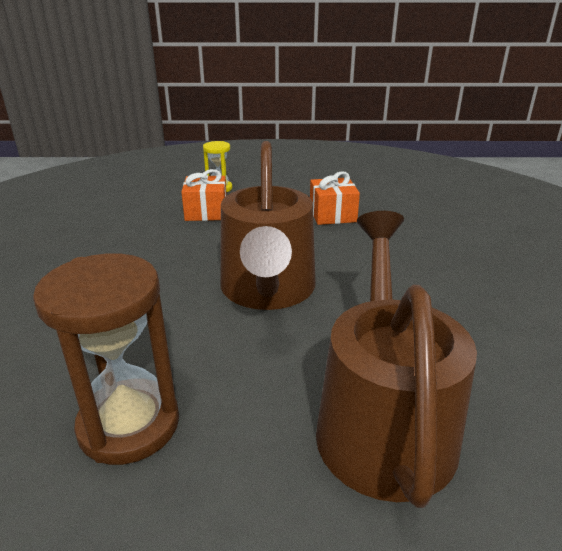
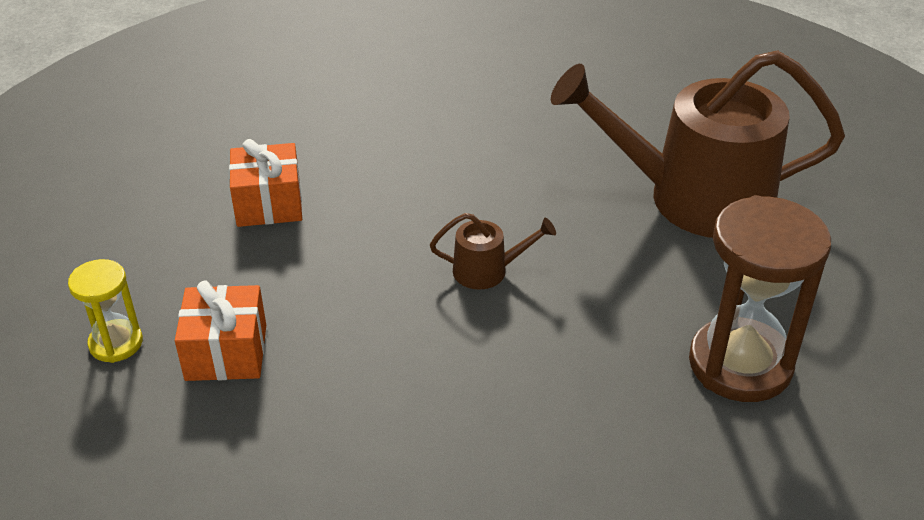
camera: 90 degrees left, 10 degrees up
brown watering can [220,141,316,310] -> brown watering can [430,213,556,290], size x0.41

